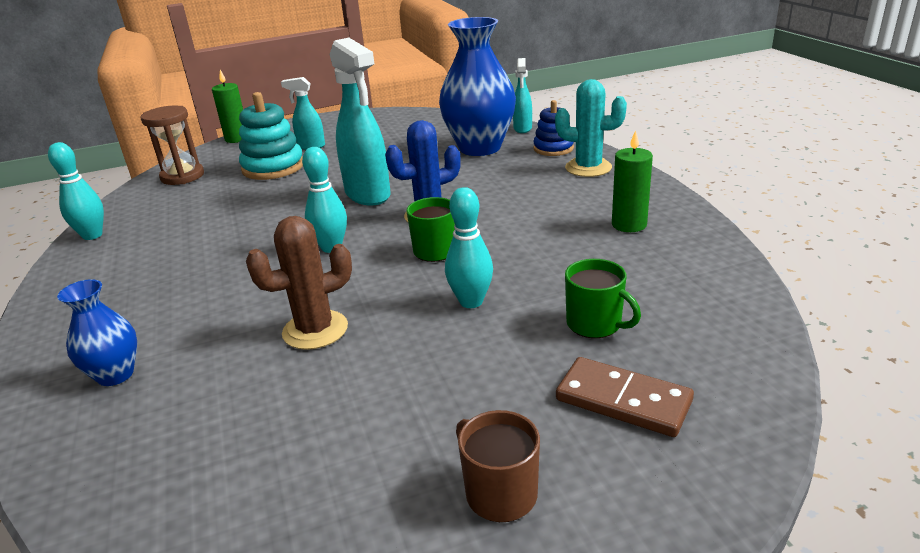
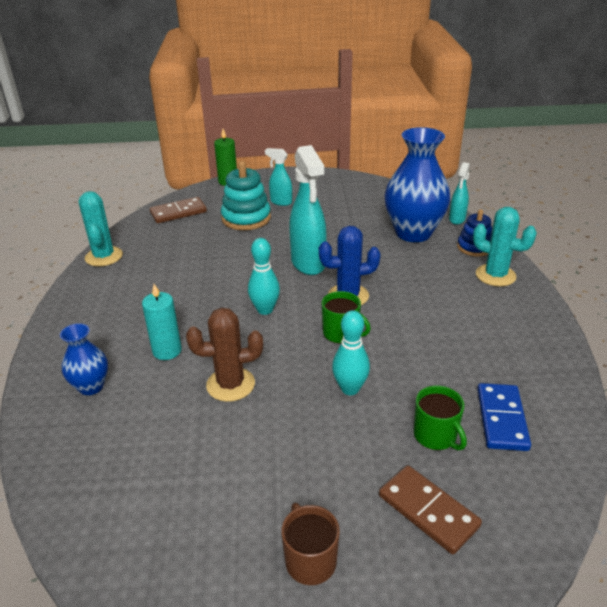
camera: 15 degrees right, 5 degrees up
turquoise bowling pin [48,142,104,240] -> turquoise cactus [79,191,123,267]
brown hourglass [140,106,204,185] -> brown domino [150,197,207,223]
green candle [612,130,653,232] -> none
none -> turquoise candle [142,284,182,360]
none -> blue domino [477,383,531,451]

